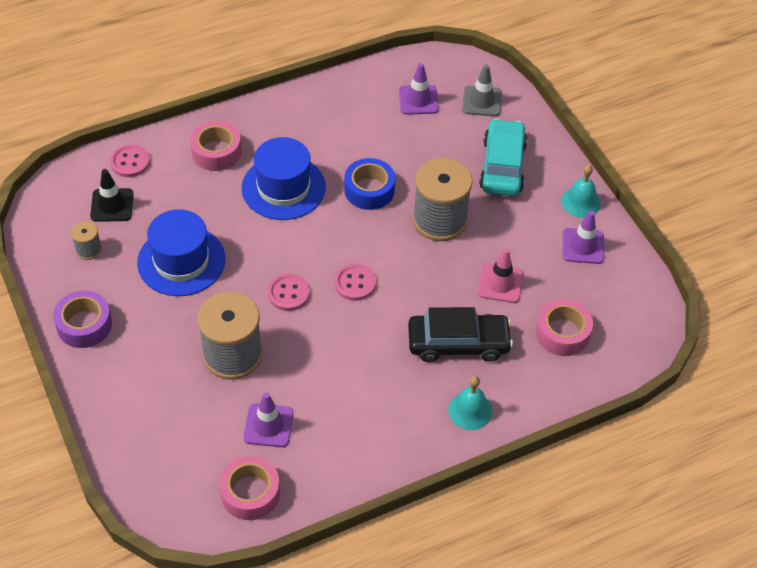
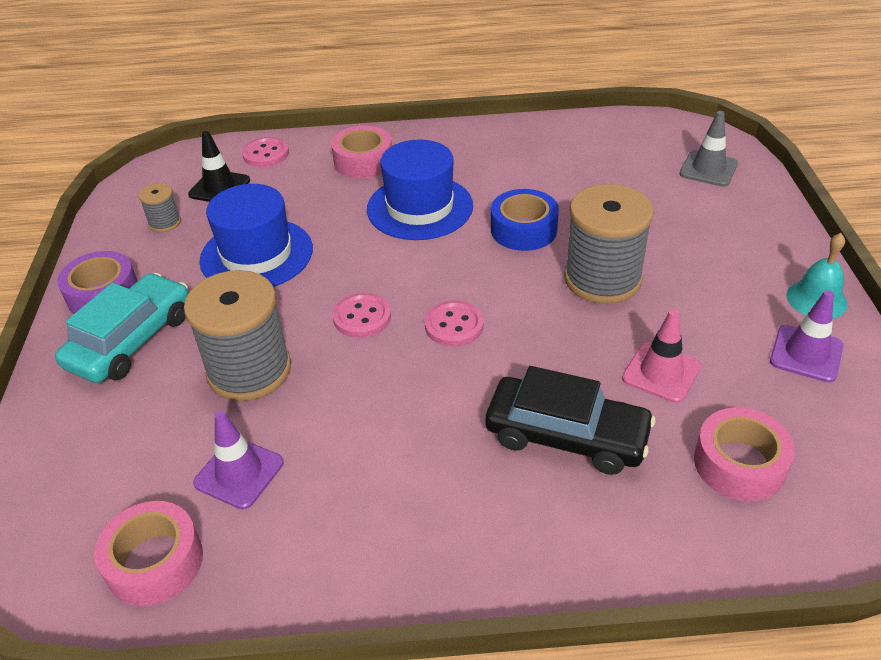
camera: 25 degrees right, 10 degrees down
purple traffic cone [399,63,439,115] -> none
turquoise bell [448,376,492,430] -> none
turquoise car [479,119,528,196] -> turquoise car moved to [55,273,189,383]

